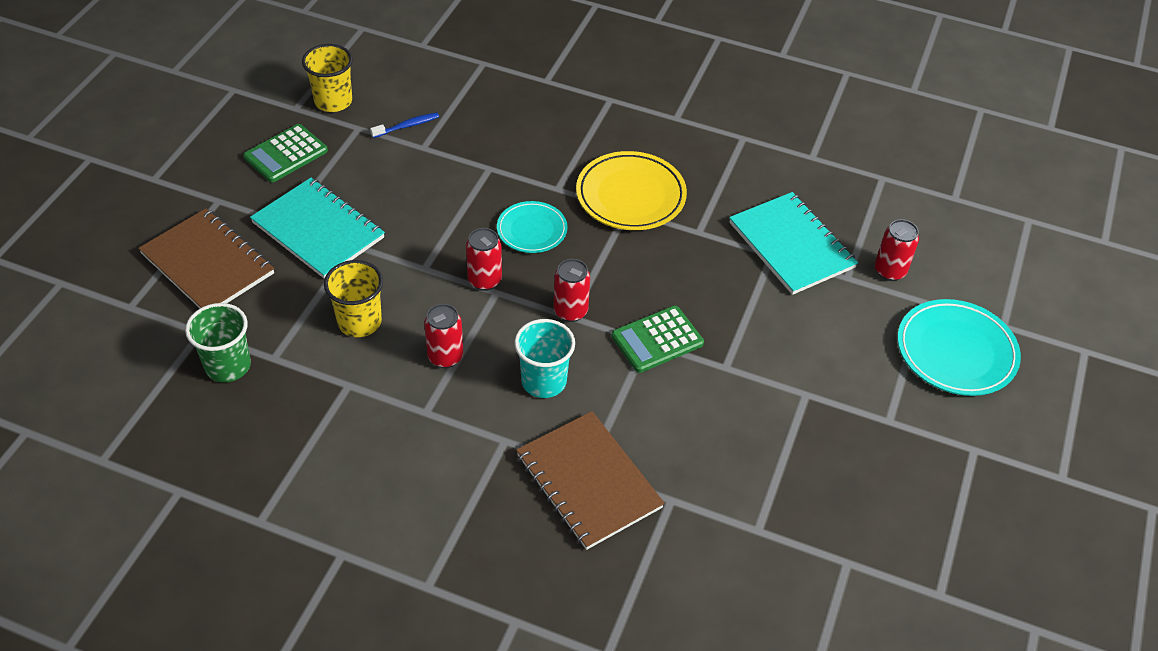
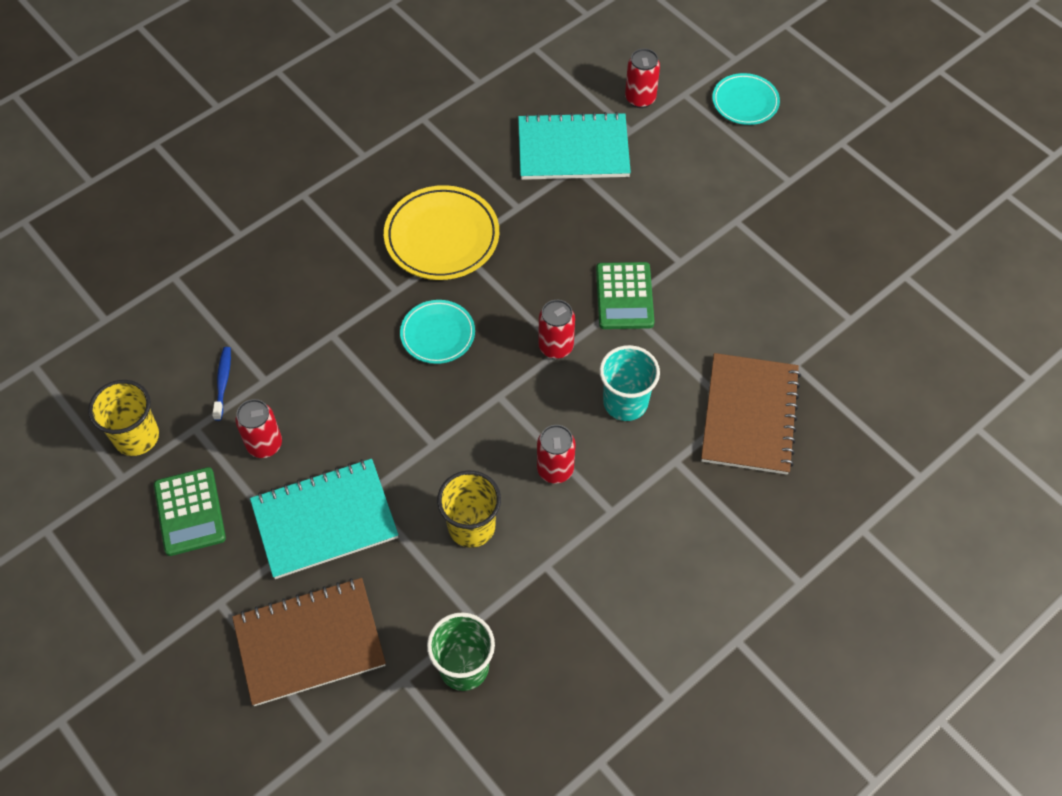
camera: 60 degrees left, 10 degrees up
red can [466,228,502,291] -> red can moved to [235,399,282,458]
brown notebook [516,411,665,550] -> brown notebook turned 75 degrees counterclockwise [701,353,801,475]
turquoise plate [897,299,1021,396] -> turquoise plate [712,73,780,125], size x0.62

